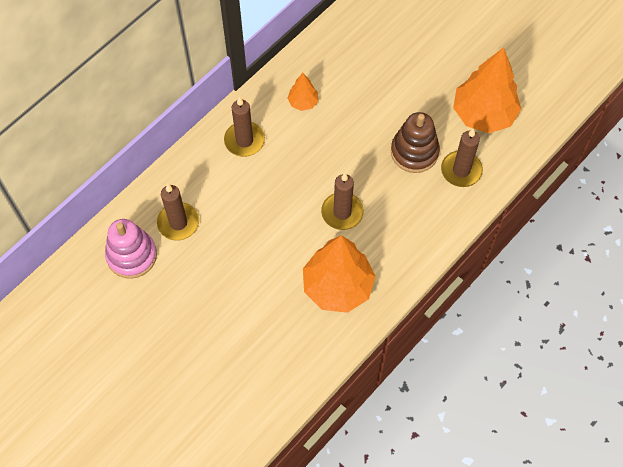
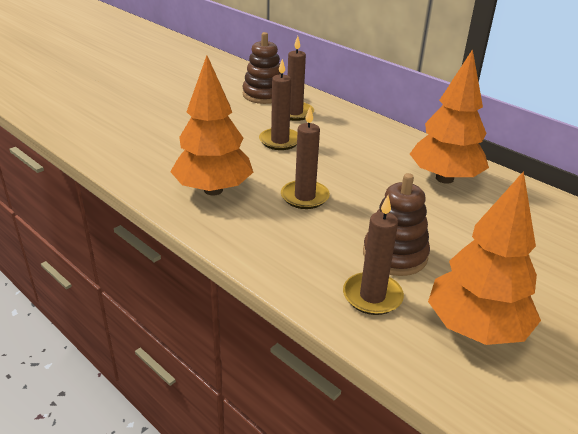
camera: 90 degrees right, 30 degrees down
pink stacking toy [105,219,157,279] -> brown stacking toy [243,32,281,104]
brown candle [224,97,265,157] -> brown candle moved to [259,59,297,150]
orange tree [287,73,318,111] -> orange tree [410,49,489,184], size x2.13

